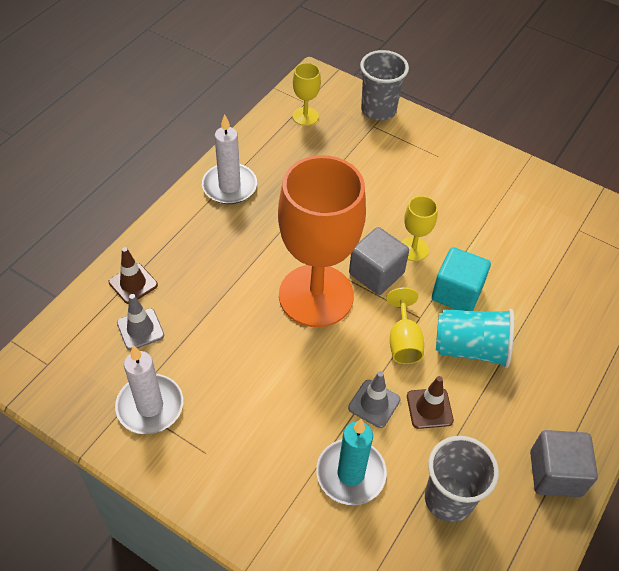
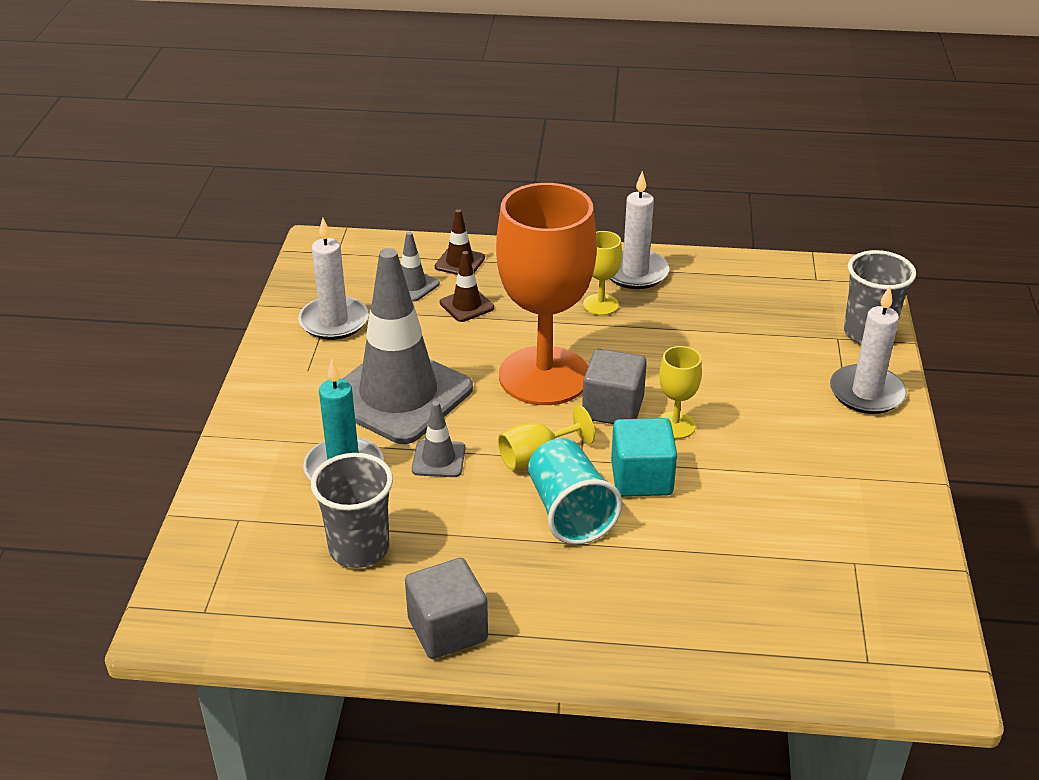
camera: 65 degrees right, 15 degrees down
yellow goblet [292,63,321,126] -> yellow goblet moved to [583,231,622,316]
brown traffic cone [407,376,454,429] -> brown traffic cone moved to [440,251,494,322]
none -> grey traffic cone [343,248,473,444]
none -> white candle [830,286,907,414]

